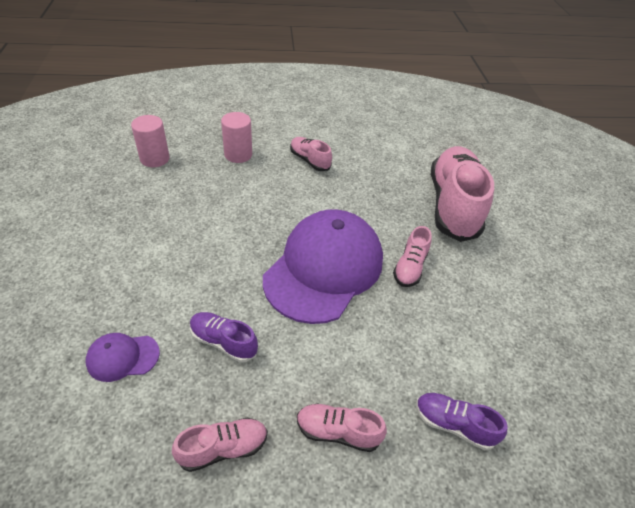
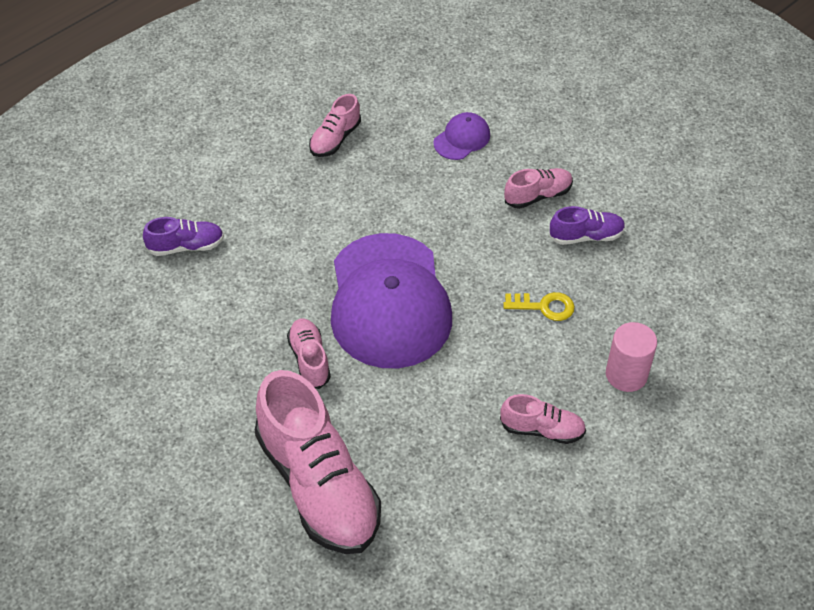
camera: 145 degrees right, 5 degrees up
pink cylinder [131,115,170,167] -> none
purple shoe [190,312,258,363] -> purple shoe moved to [549,206,625,245]
pink shoe [297,403,387,452] -> pink shoe moved to [504,168,573,209]
none -> yellow key [503,292,575,321]

